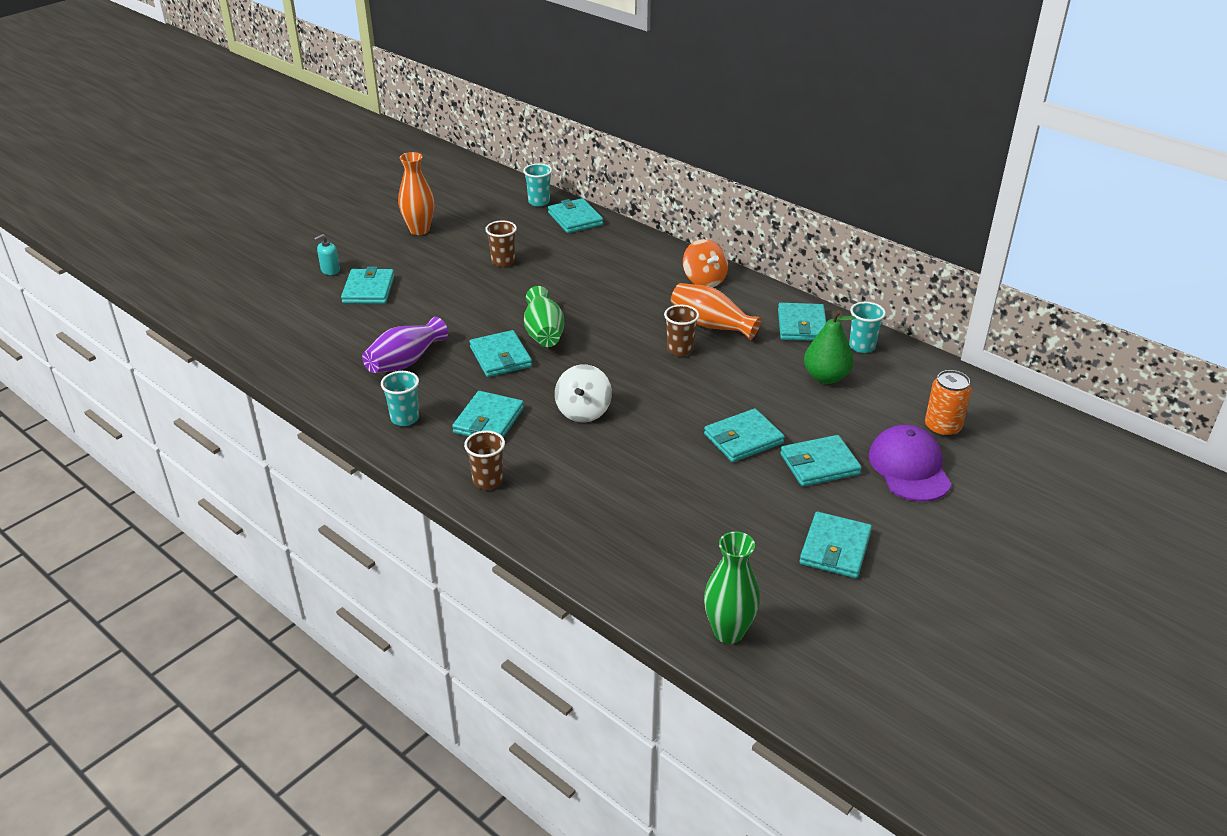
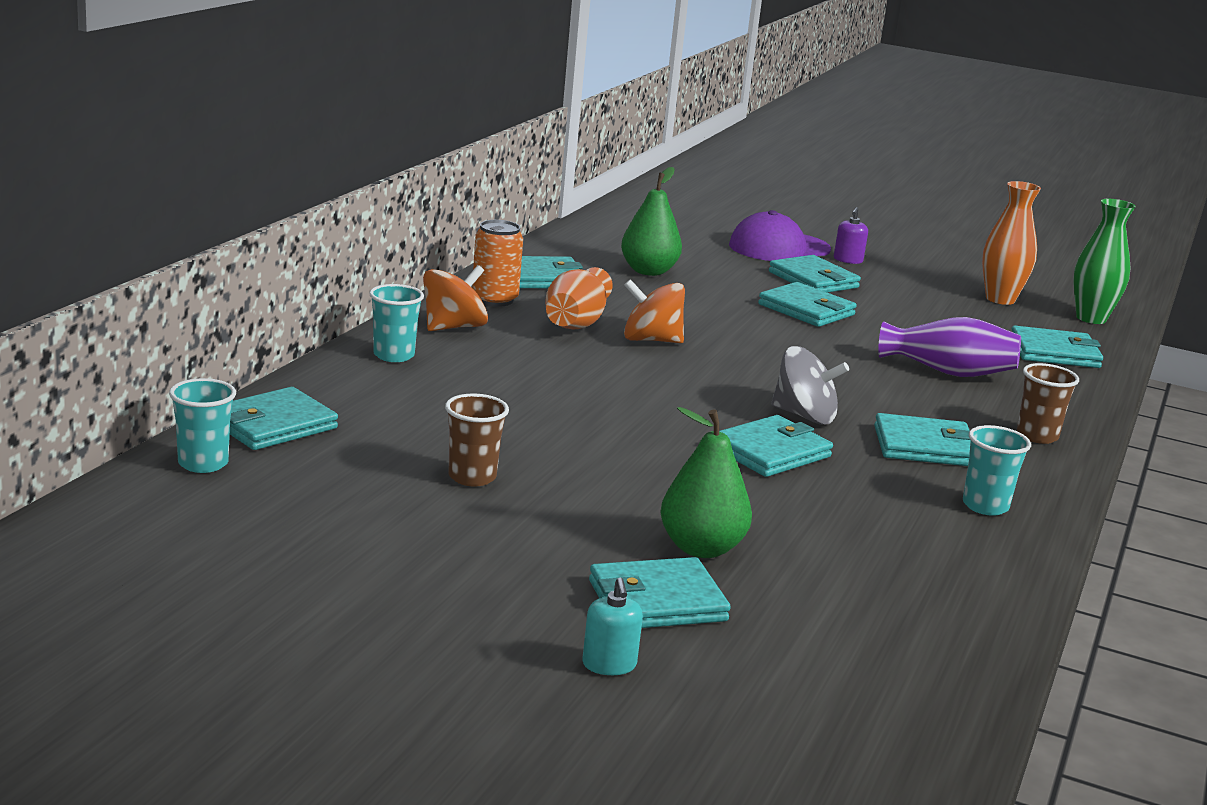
camera: 110 degrees left, 15 degrees down
turquoise soap dispenser [314,234,340,275] -> turquoise soap dispenser turned 45 degrees clockwise [582,578,643,675]
purple vase [362,317,448,373] -> purple vase moved to [878,317,1021,377]
orange vase [398,152,434,235] -> orange vase moved to [982,181,1041,305]
green vase [524,286,564,347] -> none
white spinning top [555,365,612,422] -> none
brown cup [664,305,699,356] -> orange spinning top [624,279,685,343]
turquoise wallet [799,512,872,578] -> turquoise wallet moved to [1012,325,1103,368]
turquoise cup [849,302,886,353] -> turquoise cup moved to [369,284,424,362]
orange can [925,370,971,437] -> orange can moved to [472,220,523,307]
none -> green pear [660,407,752,558]
none -> grey spinning top [771,346,849,425]
none -> purple soap dispenser [834,207,868,264]

